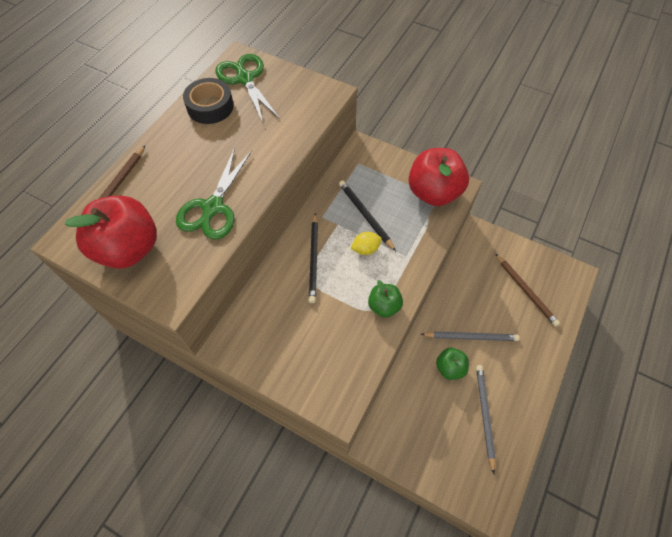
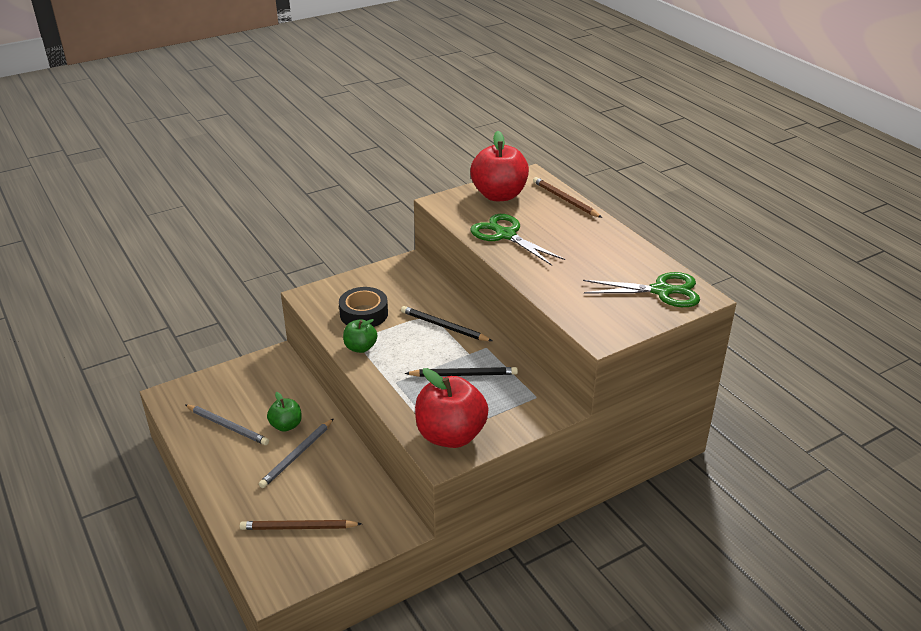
camera: 120 degrees right, 25 degrees down
black tape [183,78,234,124] -> black tape moved to [339,287,388,327]
yellow lemon [350,232,382,255] -> none

